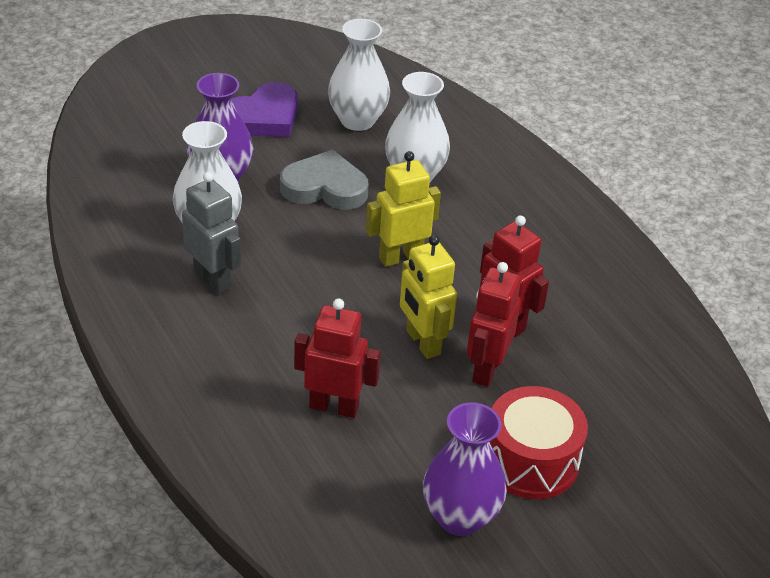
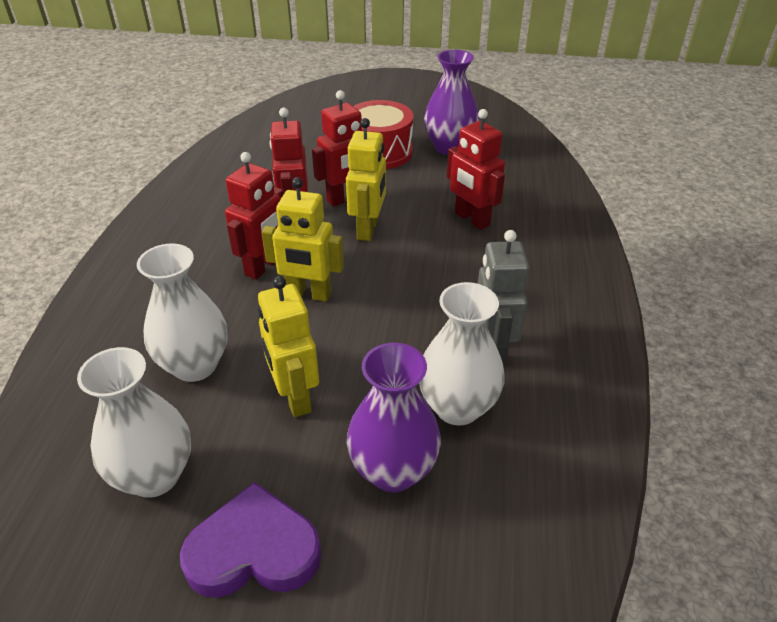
camera: 140 degrees left, 0 degrees up
grey heart [280,150,369,210] -> yellow robot [258,276,319,417]
none -> red robot [225,152,284,280]

